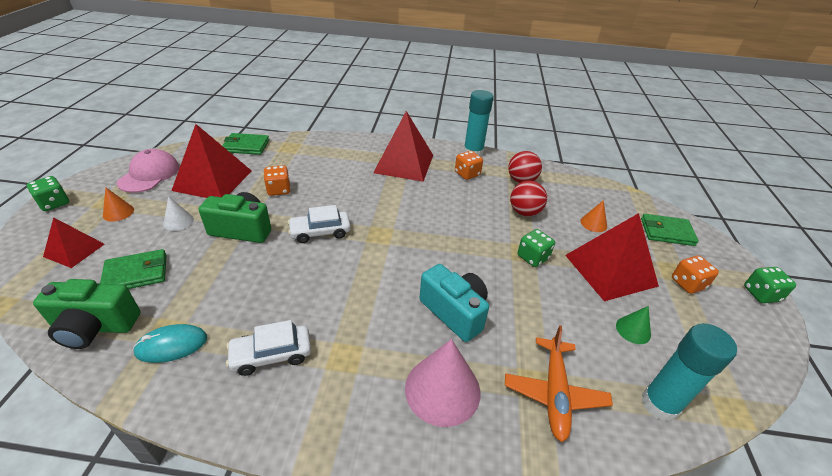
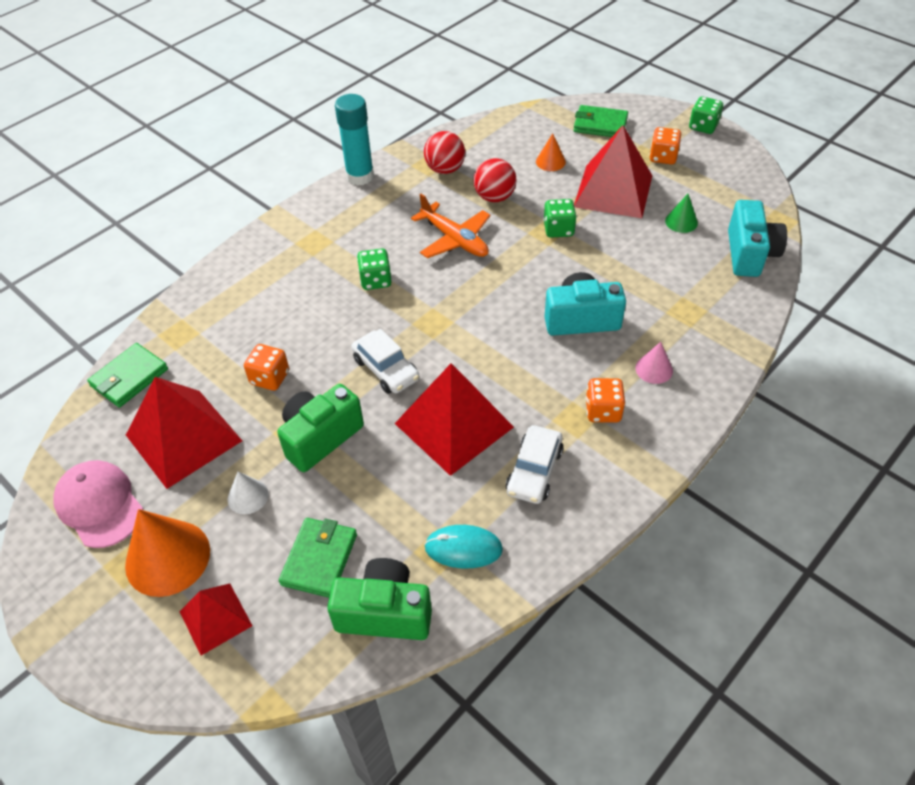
camera: 50 degrees left, 10 degrees up
green dice [27,176,69,211] -> green dice moved to [357,249,392,290]
green camera [33,279,140,349] -> green camera turned 120 degrees counterclockwise [327,558,432,640]
orange cone [103,188,134,222] -> orange cone [125,509,210,597], size x1.96
turquoise mouse [133,324,207,363] -> turquoise mouse turned 75 degrees clockwise [424,525,503,568]
white car [288,205,351,243] -> white car turned 60 degrees counterclockwise [351,329,419,394]
red pyramid [373,111,433,182] -> red pyramid moved to [395,363,514,476]
pink cone [405,339,480,427] -> pink cone [635,342,673,384], size x0.51
orange dice [455,151,483,180] -> orange dice moved to [586,378,626,422]
orange plane [505,325,613,442] -> orange plane moved to [411,194,491,258]
green wallet [641,214,699,246] -> green wallet turned 60 degrees clockwise [573,105,628,137]
turquoise glue stick [641,323,737,422] -> turquoise camera [728,200,787,277]

